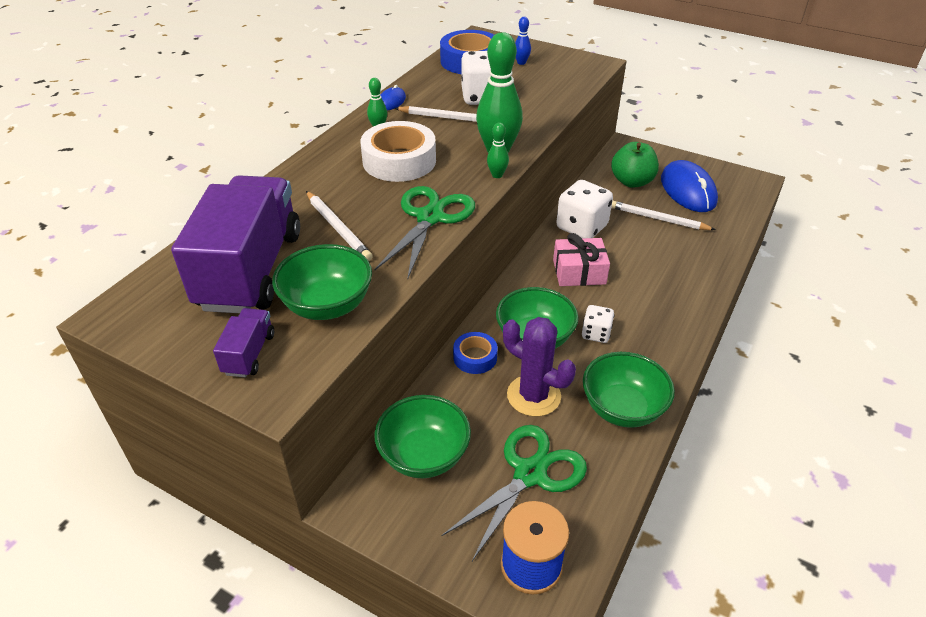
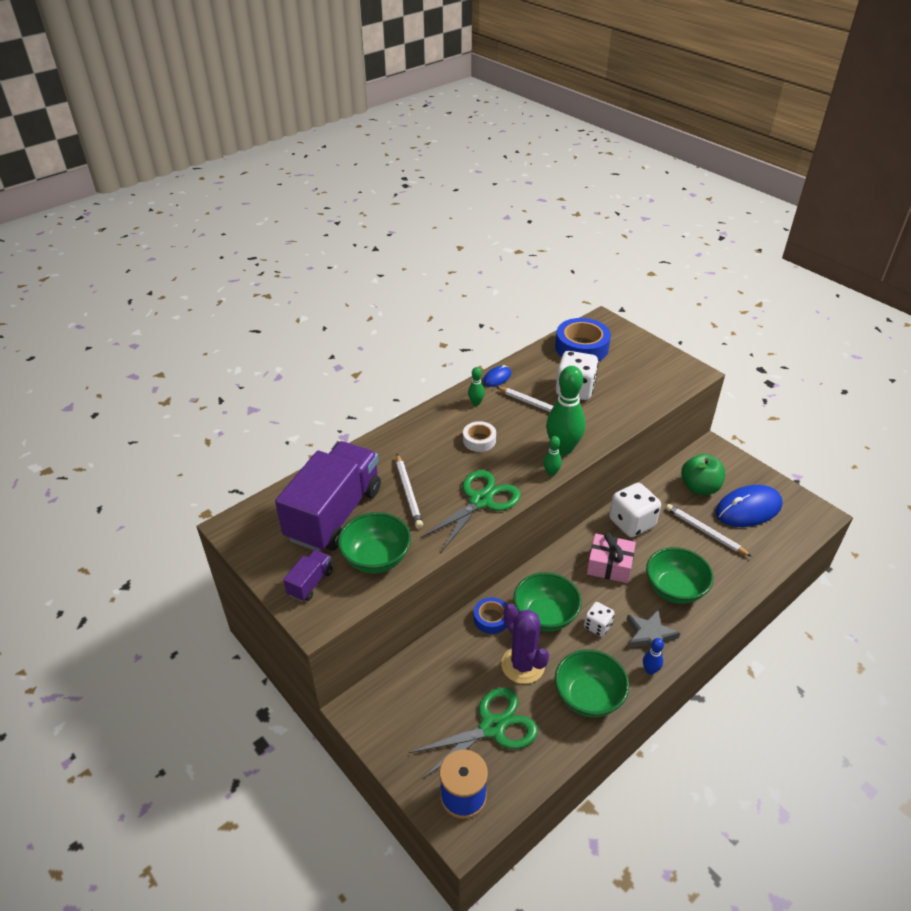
camera: 20 degrees right, 0 degrees up
white tape [360,121,436,182] -> white tape [463,421,496,452], size x0.55
green bowl [374,395,471,478] -> green bowl moved to [646,547,714,604]
blue bowling pin [515,17,531,65] -> blue bowling pin moved to [643,638,664,675]
blue mouse [661,160,718,212] -> blue mouse turned 60 degrees clockwise [716,485,782,527]
none -> grey star [627,609,680,655]

